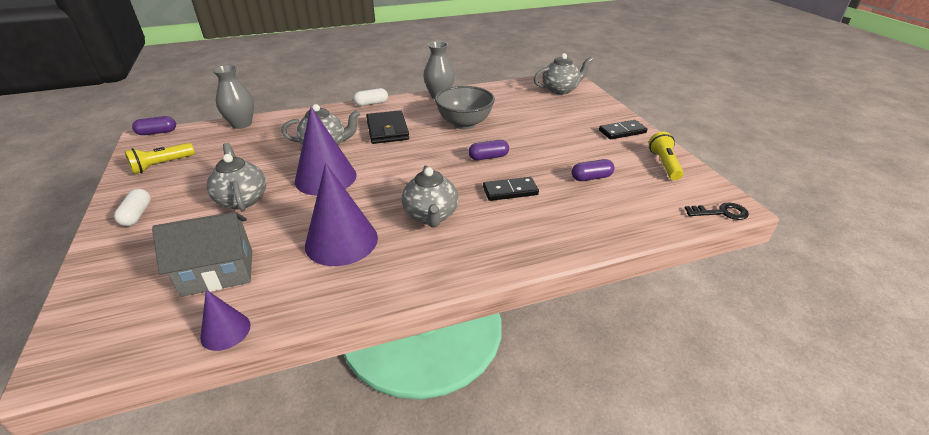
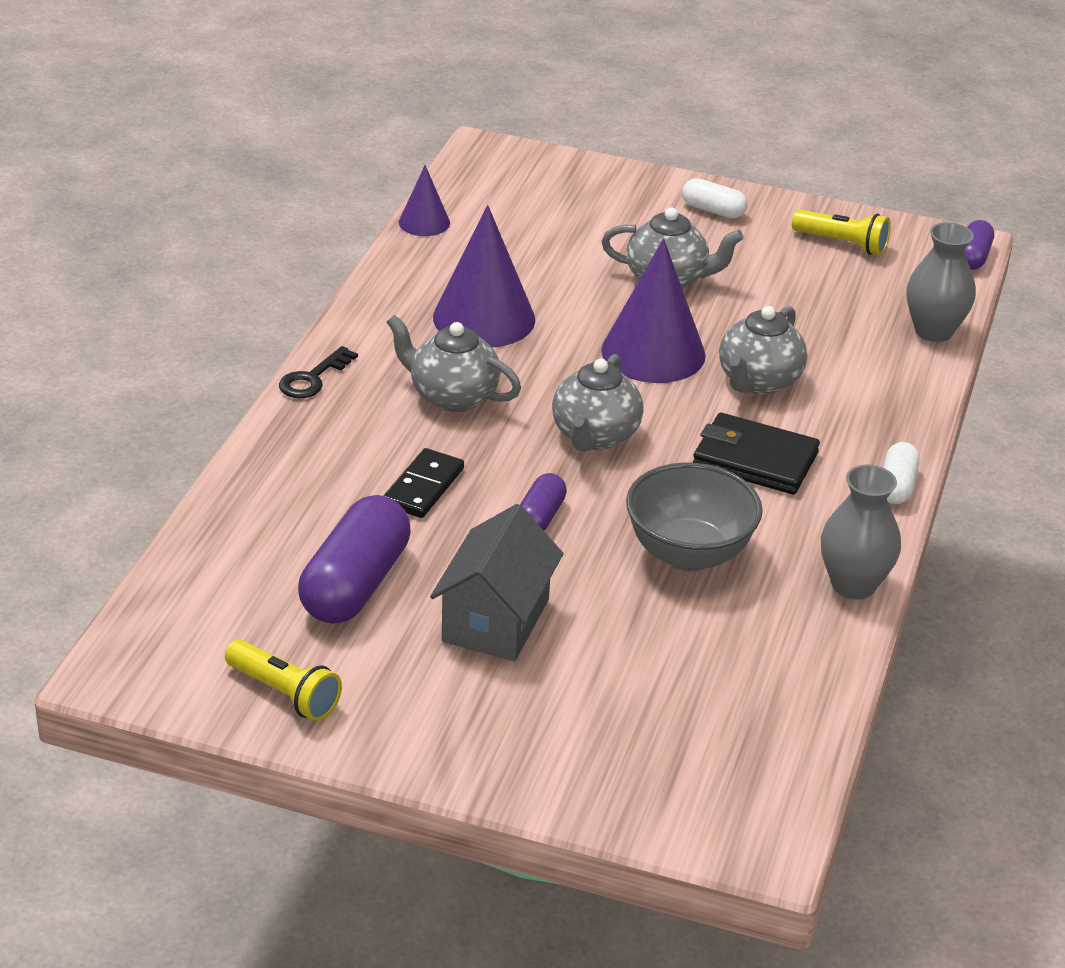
camera: 125 degrees right, 0 degrees up
yellow flashlight [125,143,195,174] -> yellow flashlight turned 120 degrees clockwise [792,210,891,255]
grey house [152,212,252,297] -> grey house moved to [430,504,563,661]
grey teapot [534,53,593,95] -> grey teapot moved to [552,354,644,452]
purple capsule [572,159,614,181] -> purple capsule [298,495,411,624], size x1.90
black domino [599,120,647,140] -> none
black key [685,203,749,220] -> black key moved to [279,346,358,398]

